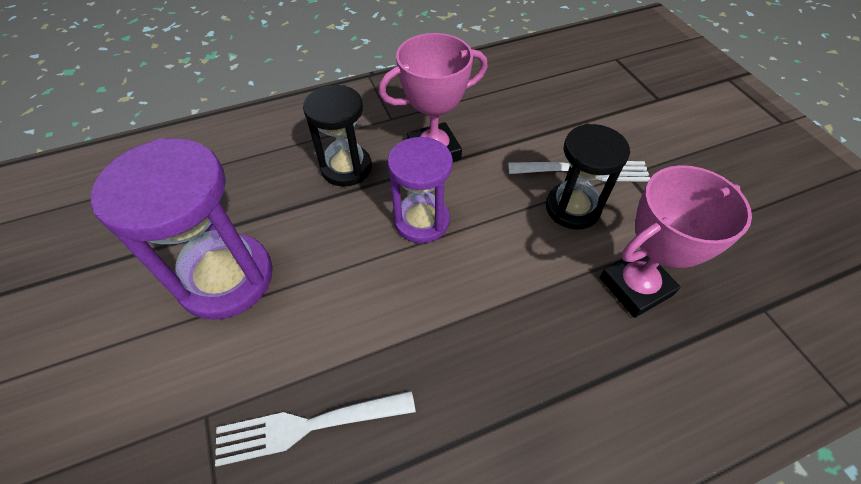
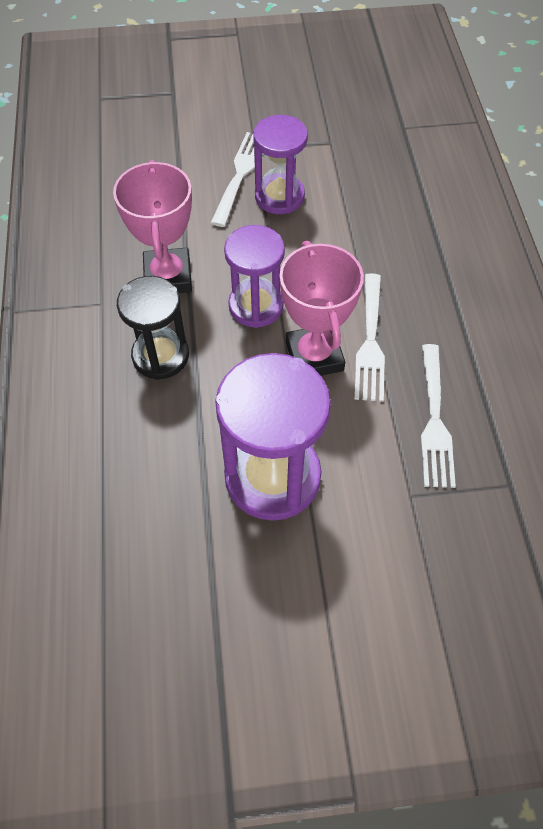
camera: 75 degrees left, 5 degrees up
black hourglass [546,124,630,229] -> purple hourglass [253,115,308,214]
pink trophy [599,165,752,318] -> pink trophy moved to [280,241,364,376]
none -> white fork [354,273,385,402]

